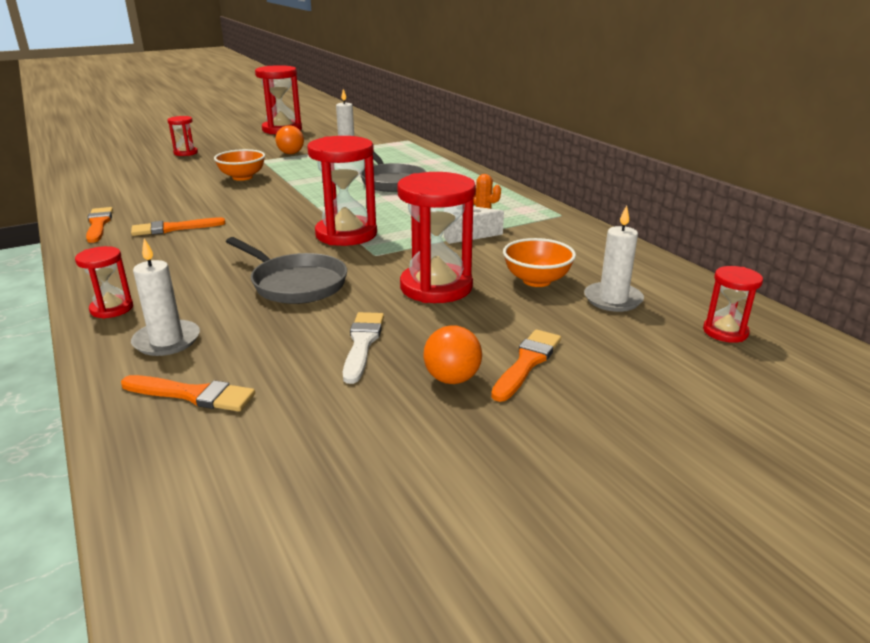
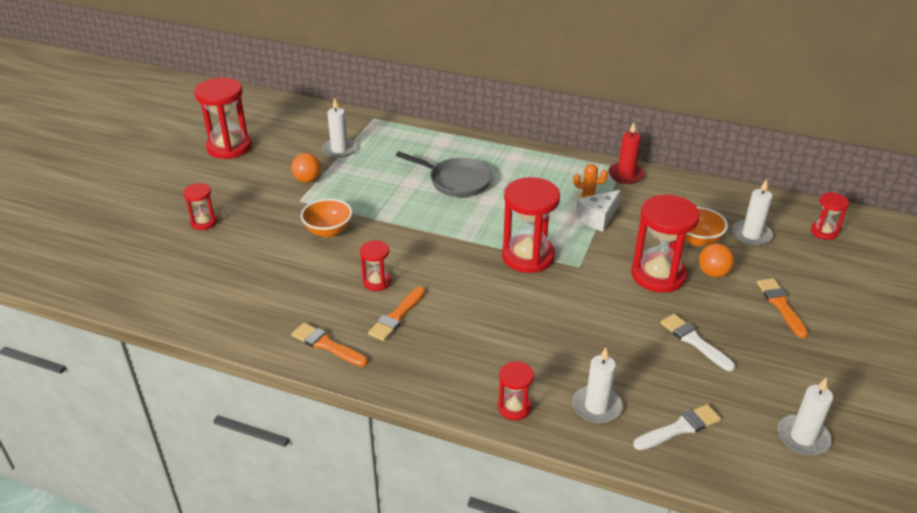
camera: 40 degrees left, 10 degrees up
orange brush [121,375,255,412] -> white brush [633,404,721,450]
grey pan [226,237,347,304] -> none
orange ball [423,325,482,384] -> orange ball moved to [699,243,734,278]
none -> red hourglass [360,240,391,291]
none -> red candle [608,122,645,184]
none -> white candle [778,378,833,455]

